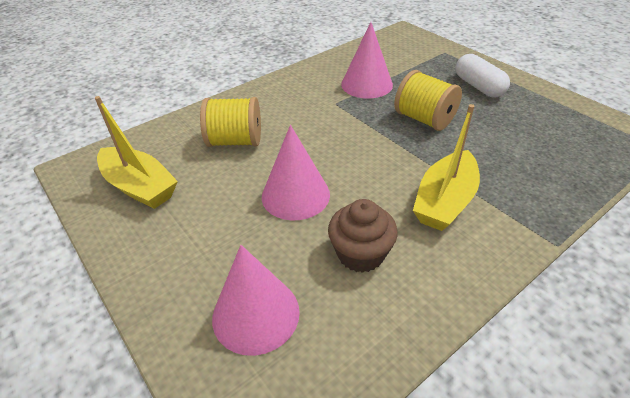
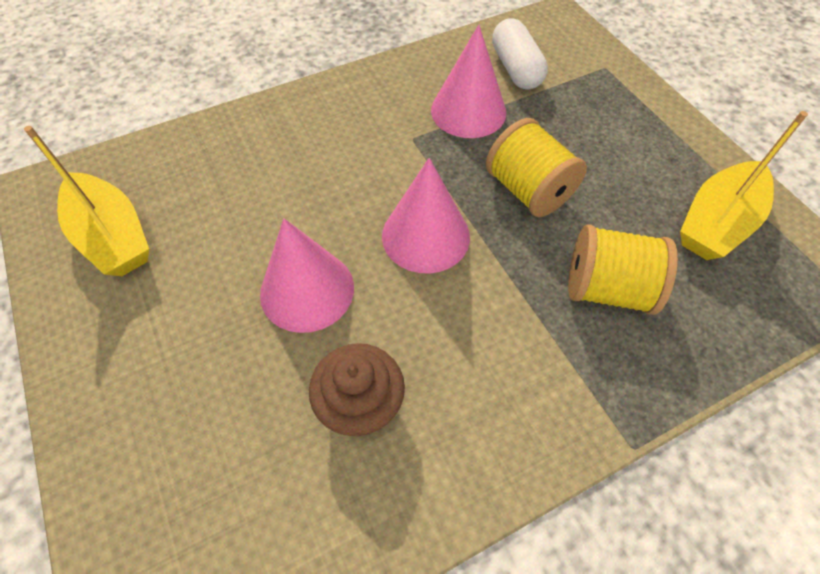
camera: 10 degrees right, 15 degrees up
yellow spool [200,97,261,147] -> yellow spool moved to [568,224,678,315]
pink cone [212,245,300,356] -> pink cone moved to [382,158,470,273]
yellow boat [413,104,480,231] -> yellow boat moved to [680,111,808,260]
white capsule [456,54,510,97] -> white capsule moved to [492,18,548,90]

